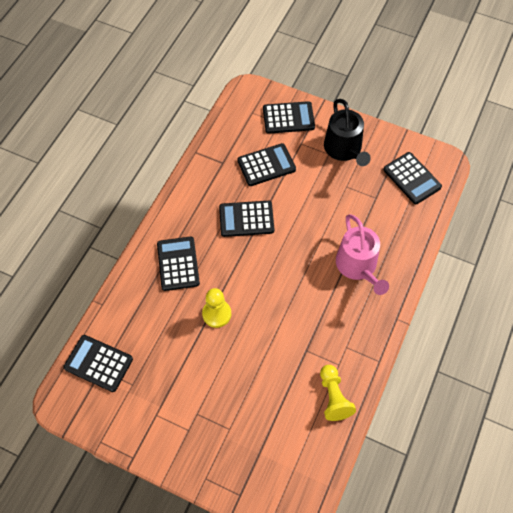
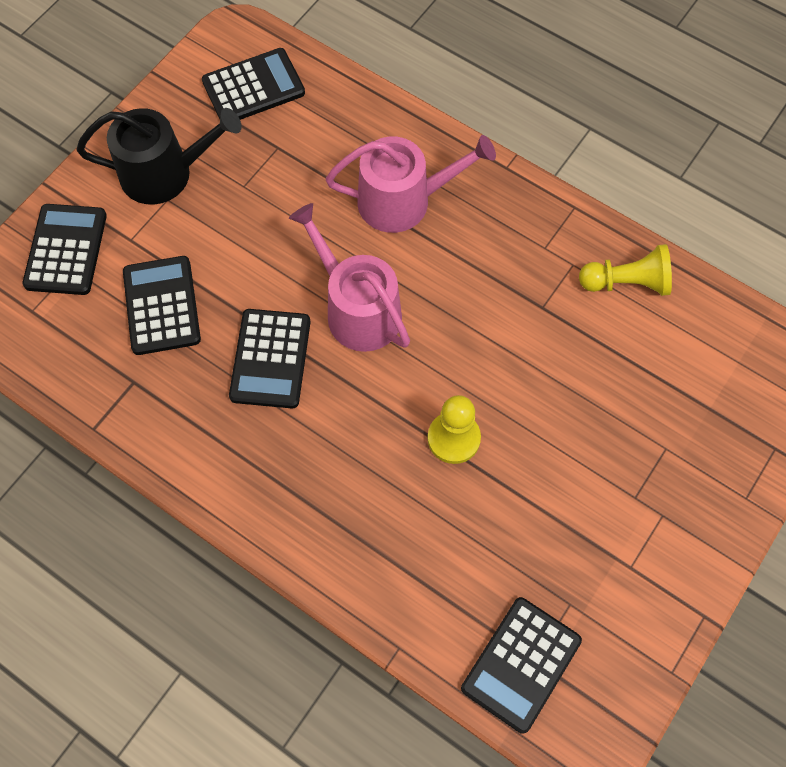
camera: 80 degrees left, 5 degrees up
black calculator [157,236,200,291] -> none
none -> pink watering can [289,203,410,352]

